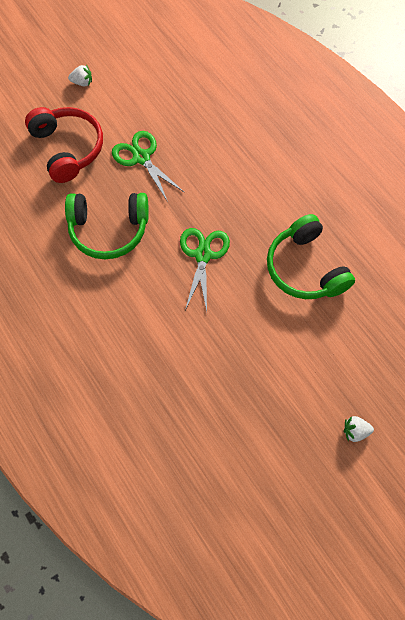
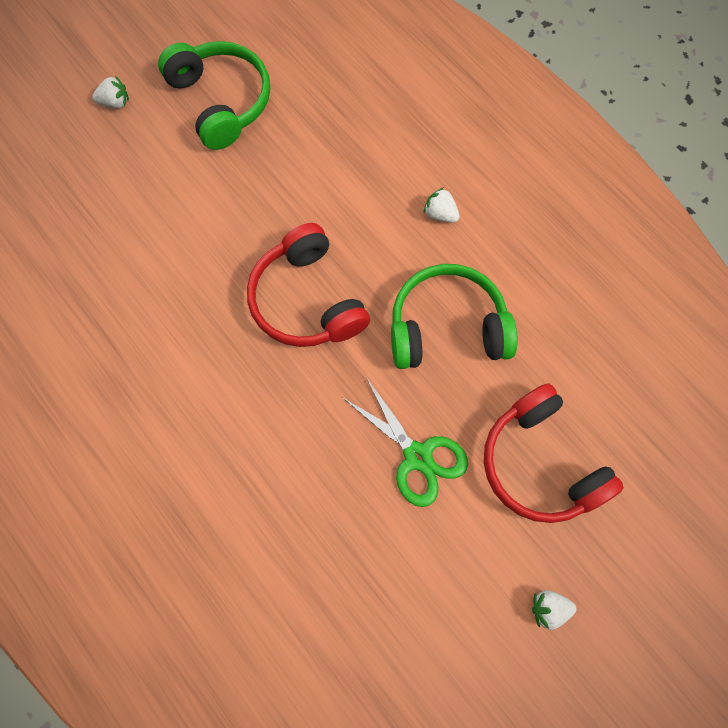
camera: 175 degrees right, 5 degrees up
green scissors [180,228,230,311] -> red headphones [247,223,370,347]
green headphones [267,214,355,299] -> green headphones moved to [158,41,270,150]
none -> white strawberry [423,187,460,223]

